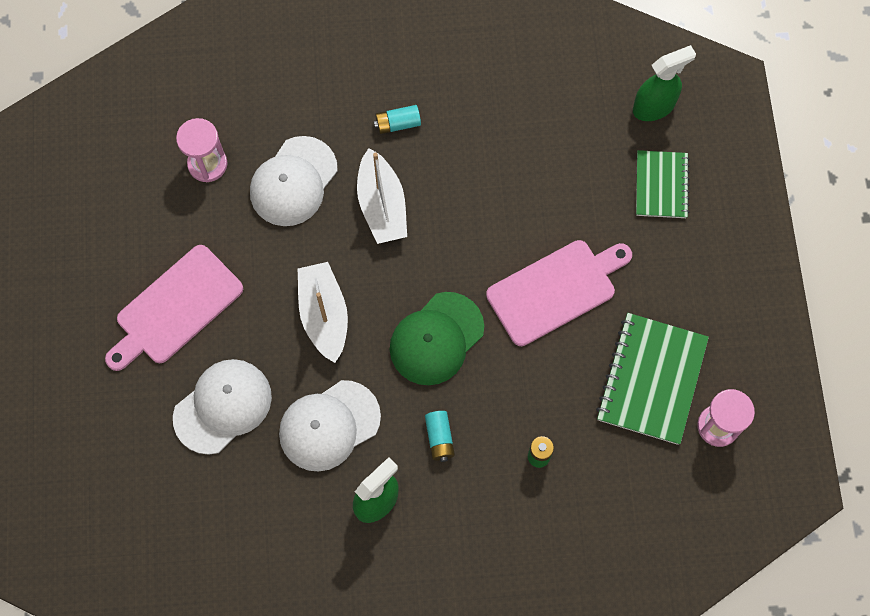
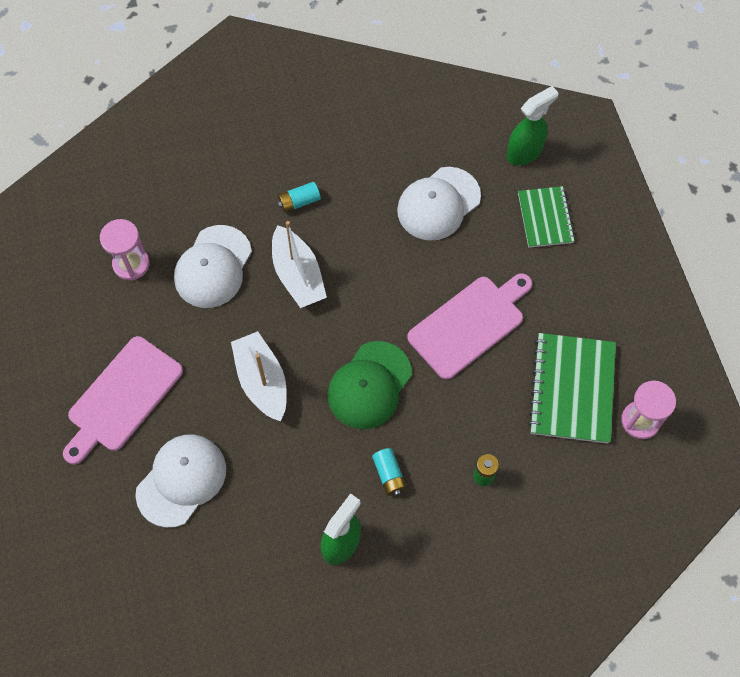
camera: 10 degrees left, 5 degrees down
white cap [279,380,381,472] -> white cap moved to [397,167,481,241]

